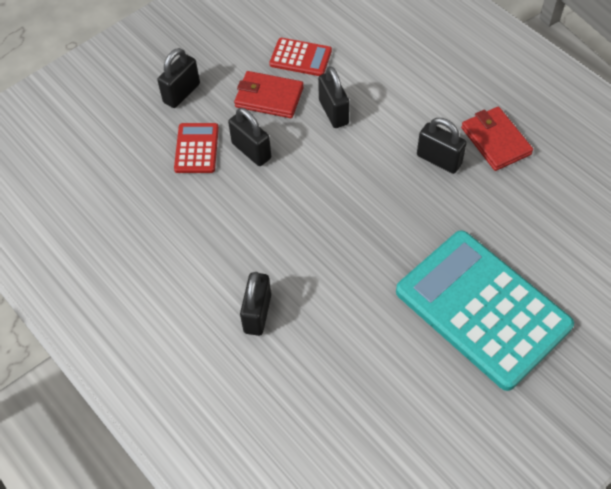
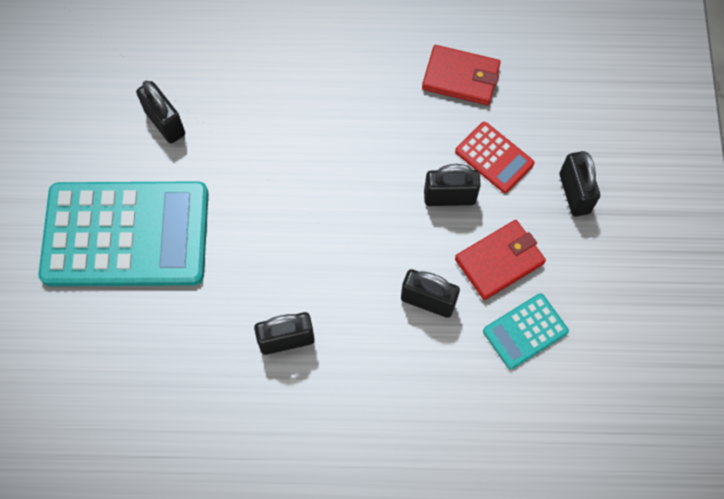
camera: 130 degrees right, 10 degrees up
black padlock [240,272,271,336] -> black padlock moved to [136,81,185,144]
red calculator [269,38,332,76] -> turquoise calculator [483,293,569,369]
red wallet [461,107,533,171] -> red wallet moved to [422,45,501,105]

